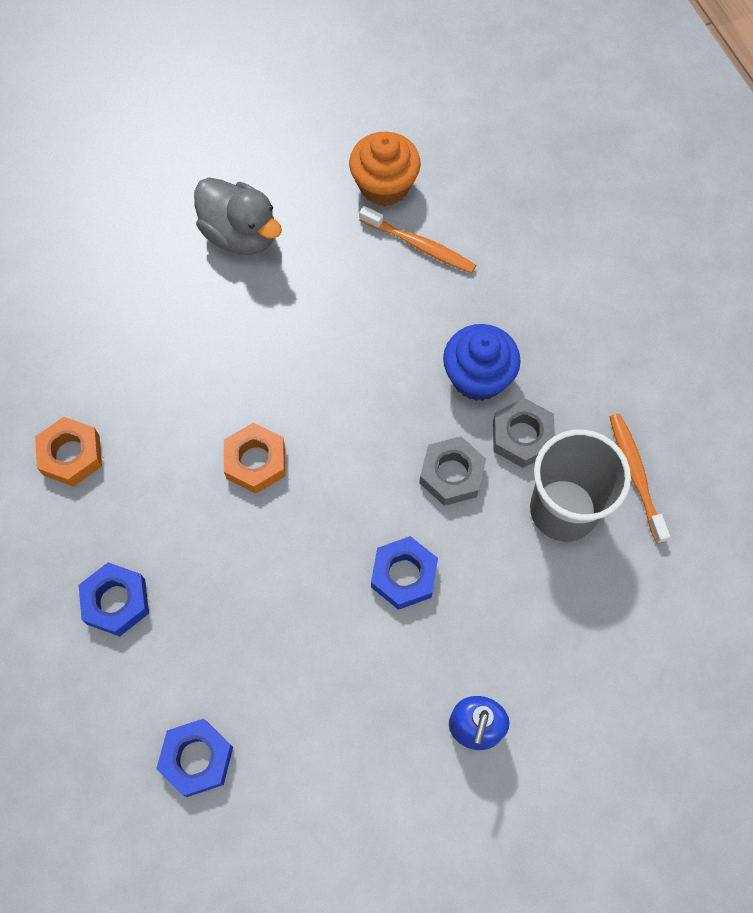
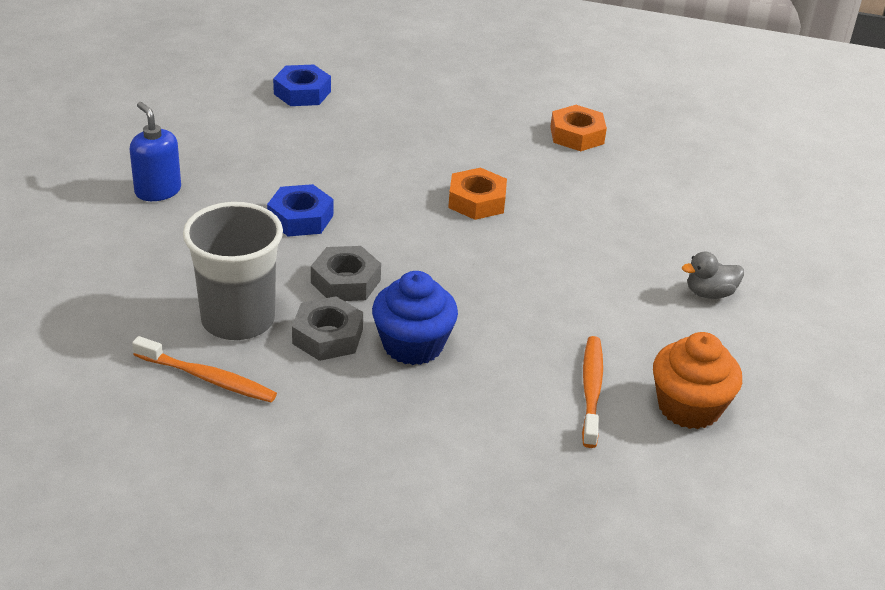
camera: 125 degrees right, 30 degrees down
blue nut [78,562,149,636] -> none
grey duck [194,178,282,255] -> grey duck [682,252,744,299], size x0.56
orange toothbrush [359,206,476,274] -> orange toothbrush turned 120 degrees clockwise [582,336,603,448]

